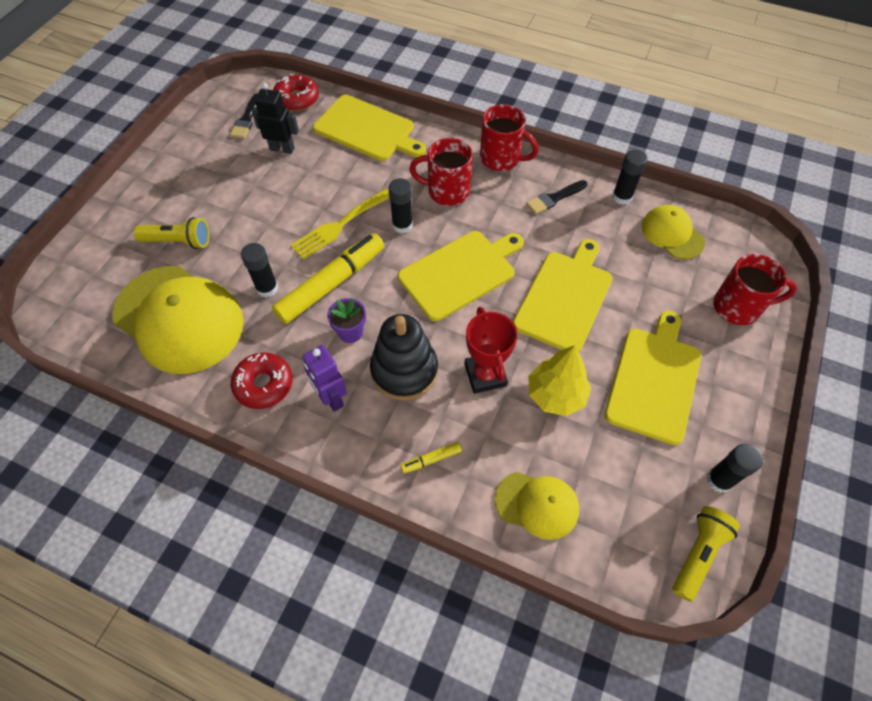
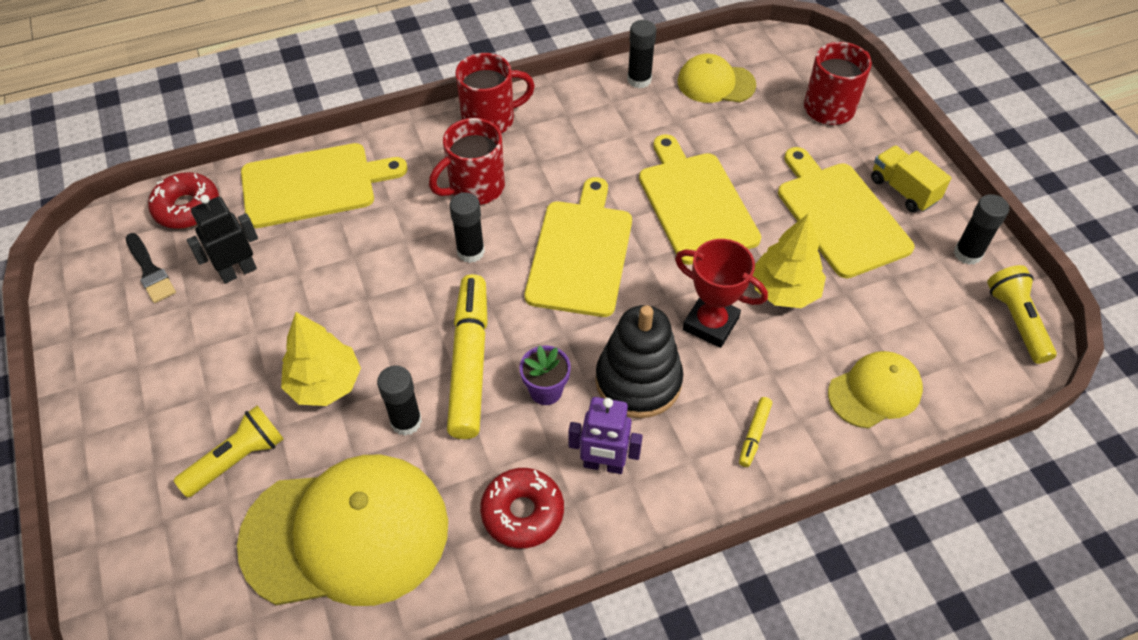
camera: 45 degrees left, 5 degrees down
yellow fork [291,189,389,260] -> none
black brush [526,180,587,214] -> none
none -> yellow tree [281,312,361,406]
none -> yellow truck [871,145,951,213]

